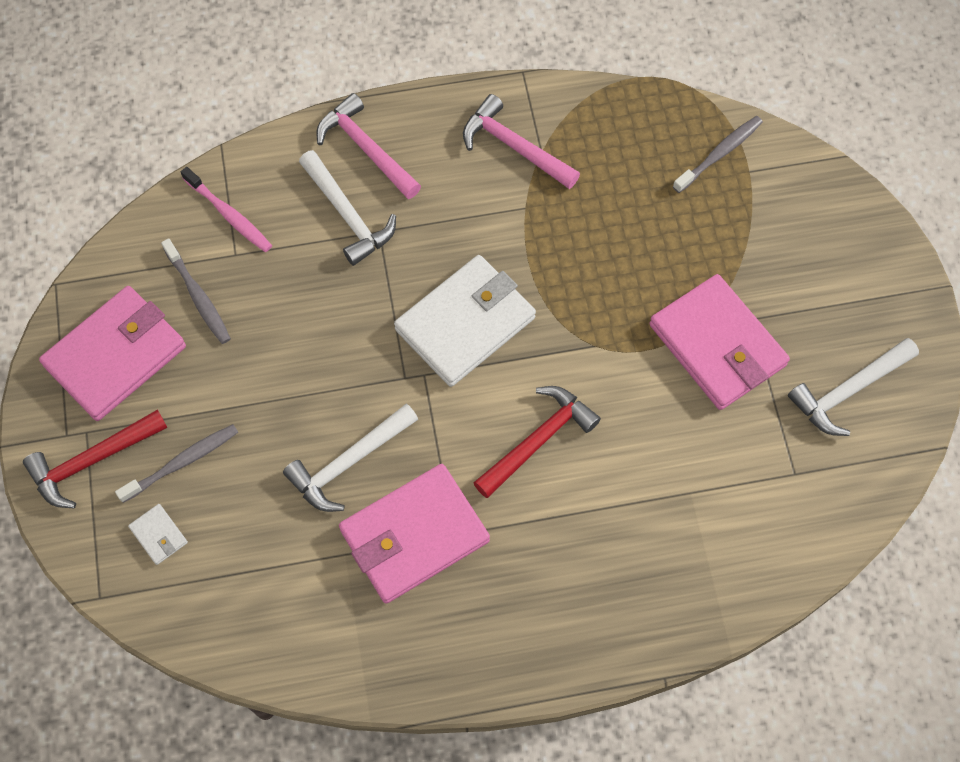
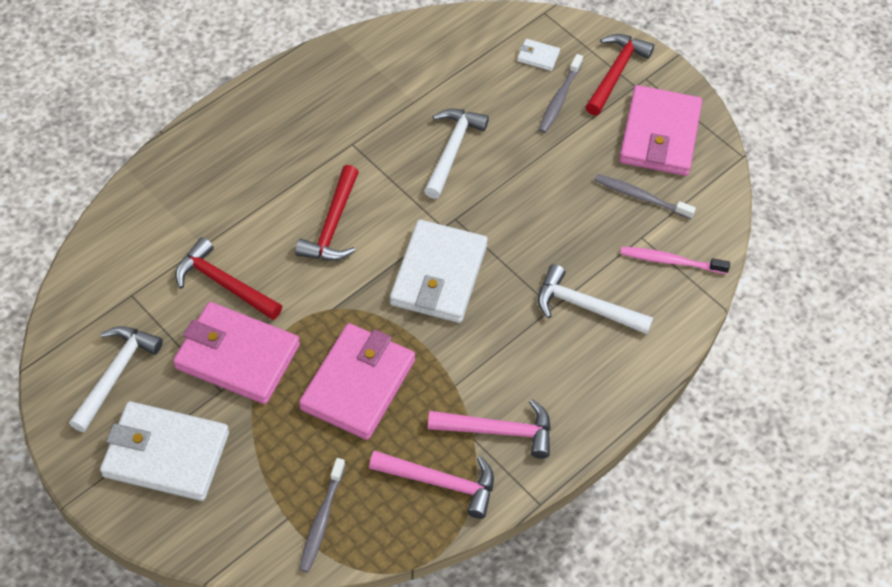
camera: 145 degrees right, 10 degrees down
pink hammer [316,93,421,199] -> pink hammer moved to [369,450,494,519]
pink wallet [339,464,490,604] -> pink wallet moved to [299,323,415,440]
none -> white wallet [100,401,229,501]
none -> red hammer [175,237,282,320]

